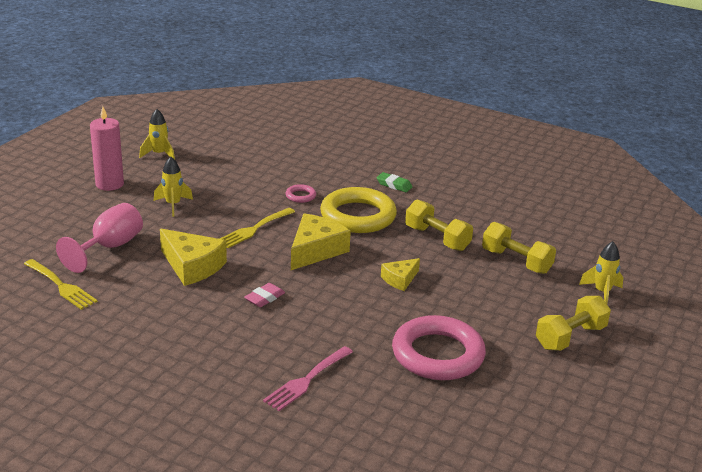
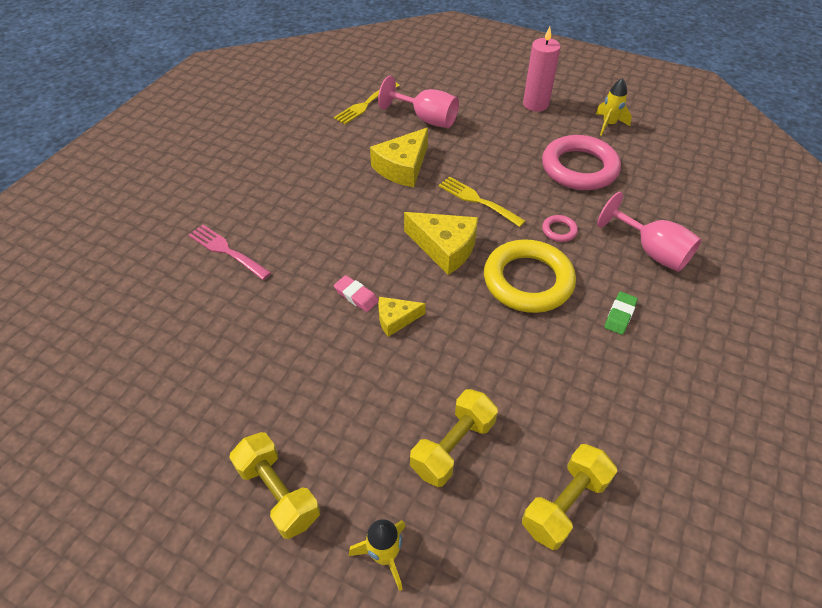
camera: 90 degrees right, 20 degrees up
yellow rocket [154,157,193,216] -> none
pink eraser [244,283,285,307] -> pink eraser moved to [334,275,379,312]
yellow cheese [381,258,420,291] -> yellow cheese turned 60 degrees counterclockwise [378,297,426,337]
pink ring [392,315,486,380] -> pink ring moved to [542,135,621,190]
yellow dumbbell [405,199,473,251] -> yellow dumbbell moved to [522,444,617,550]
none -> pink goblet [597,192,702,272]

